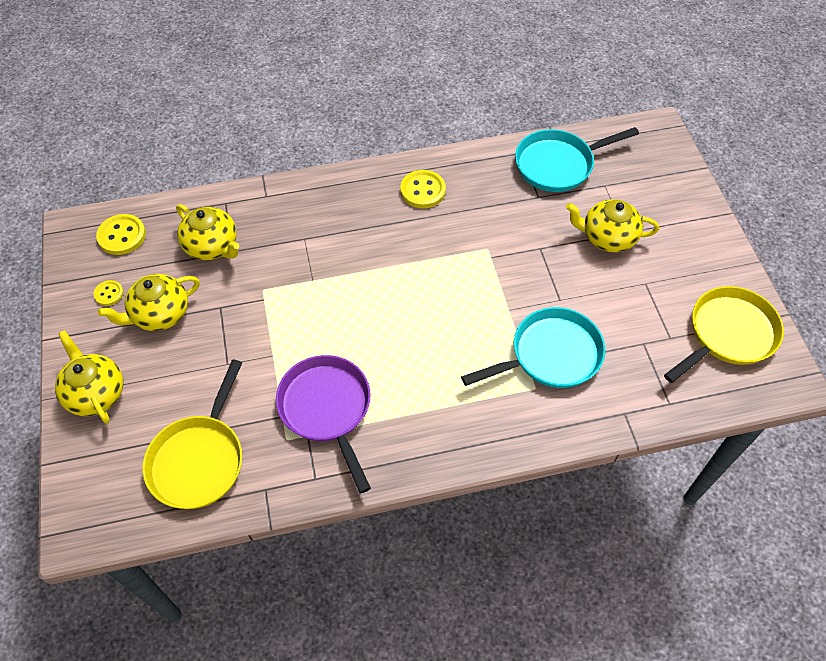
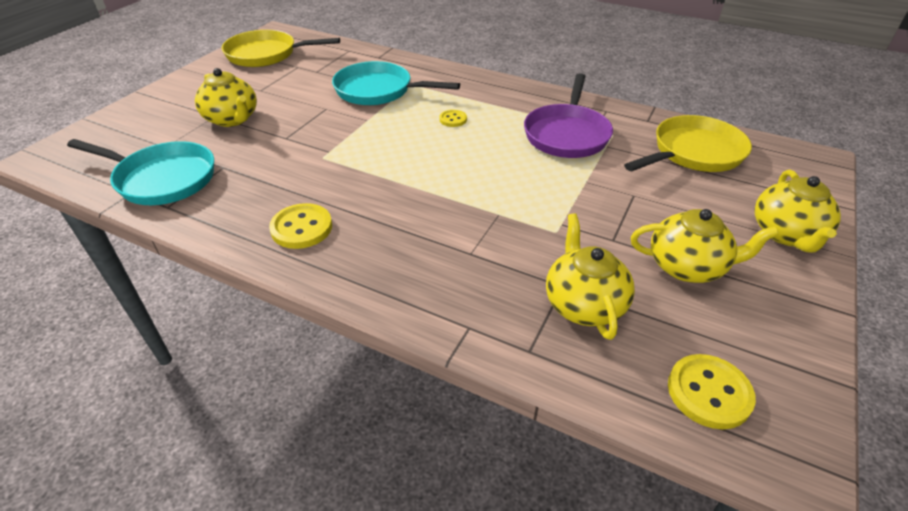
camera: 140 degrees left, 15 degrees down
yellow button [93,280,124,306] -> yellow button moved to [439,110,467,127]

